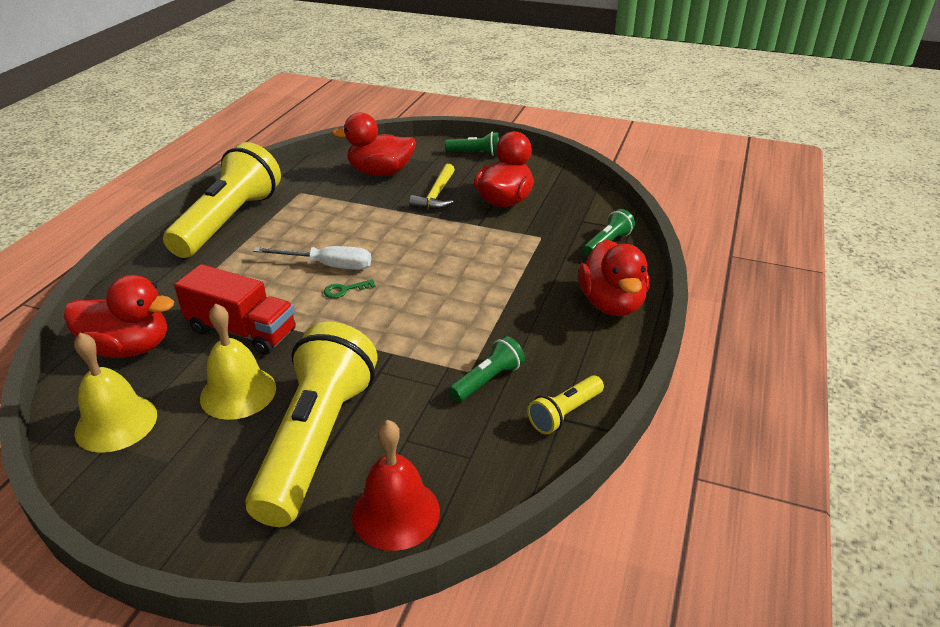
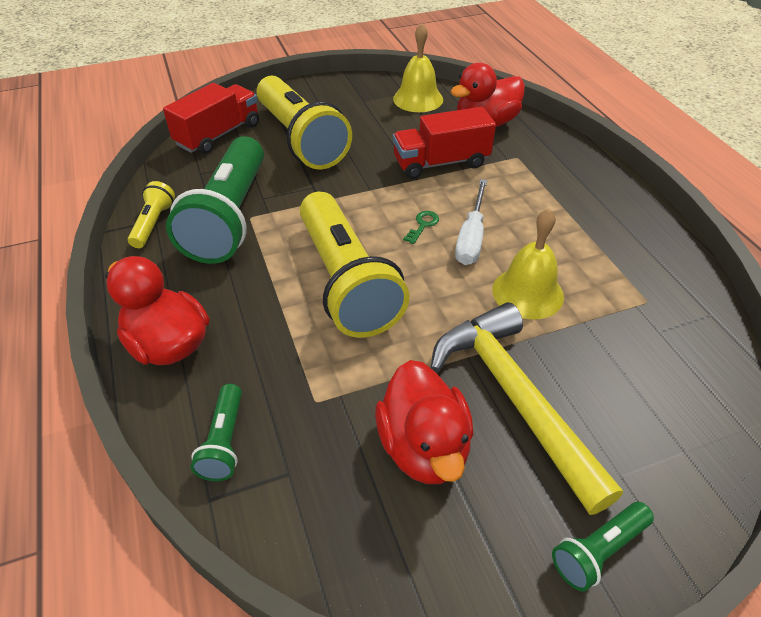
camera: 140 degrees right, 10 degrees up
yellow flashlight [163,142,281,258] -> yellow flashlight moved to [300,192,410,338]
yellow bell [200,303,276,420] -> yellow bell moved to [492,209,564,320]
white screwdriver [253,246,371,270] -> white screwdriver turned 45 degrees counterclockwise [455,179,487,265]
red duck [332,112,416,176] -> none
red bell [352,420,440,551] -> red truck [163,83,259,154]
yellow hammer [409,164,455,210] -> yellow hammer [431,302,623,515], size x1.79
green flashlight [449,336,525,402] -> green flashlight [166,136,264,264], size x2.25

